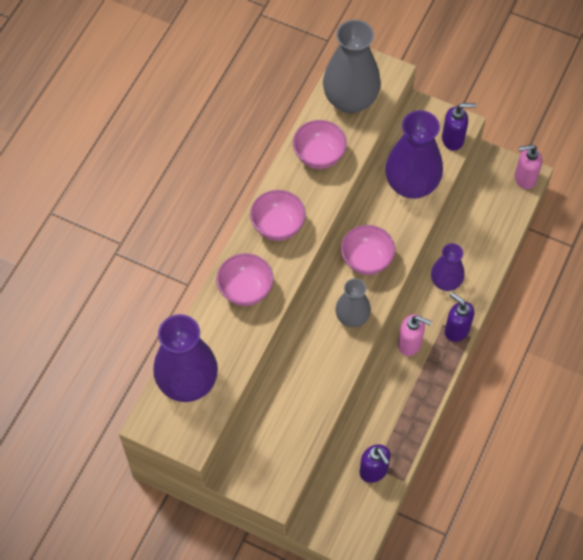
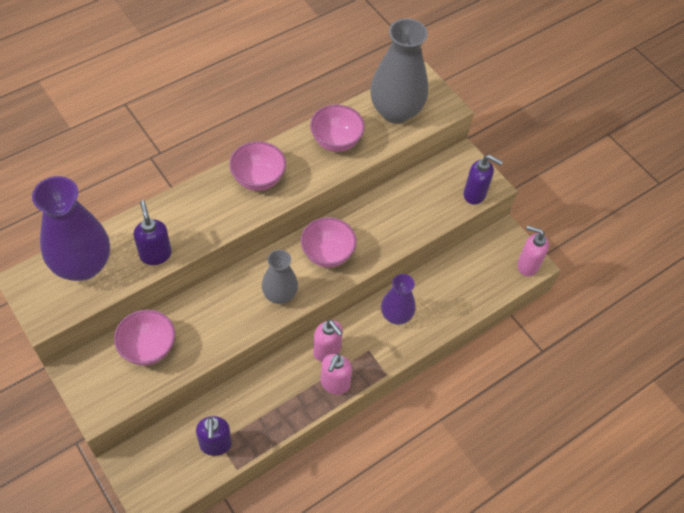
camera: 25 degrees right, 5 degrees down
pink bowl [217,253,274,306] -> pink bowl moved to [114,309,175,365]
purple vase [385,110,443,199] -> none
purple soap dispenser [445,292,474,342] -> purple soap dispenser moved to [134,200,172,265]
none -> pink soap dispenser [320,354,352,395]

